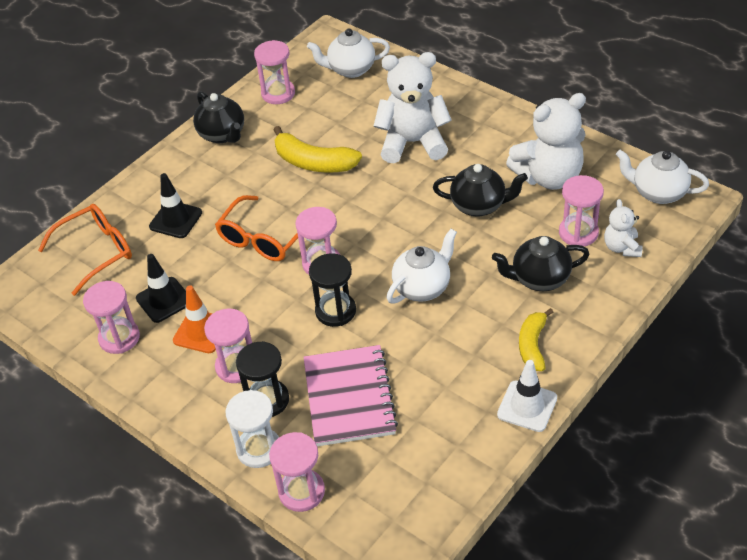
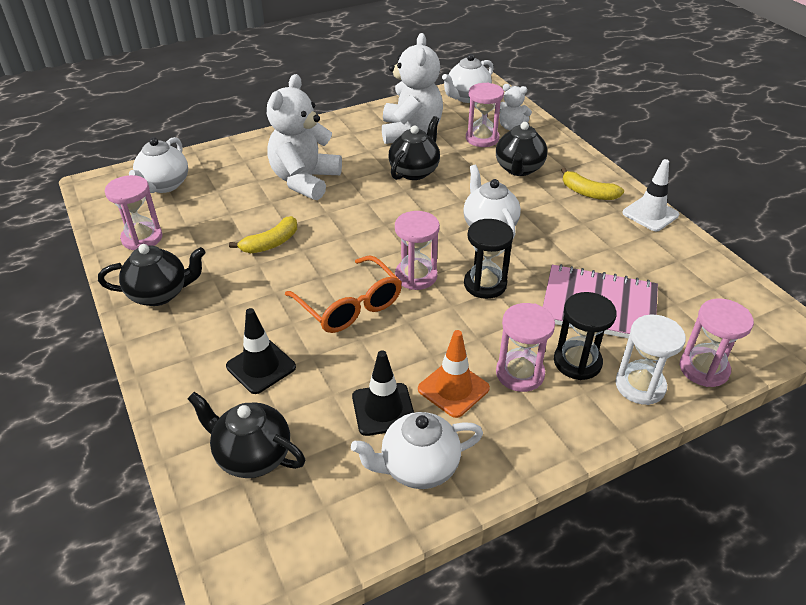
camera: 70 degrees left, 5 degrees down
orange glasses [38,204,132,296] -> black teapot [187,392,305,478]
pink hourglass [83,281,140,354] -> white teapot [351,412,483,489]
yellow banana [274,126,362,173] -> yellow banana [229,216,297,253], size x0.66

